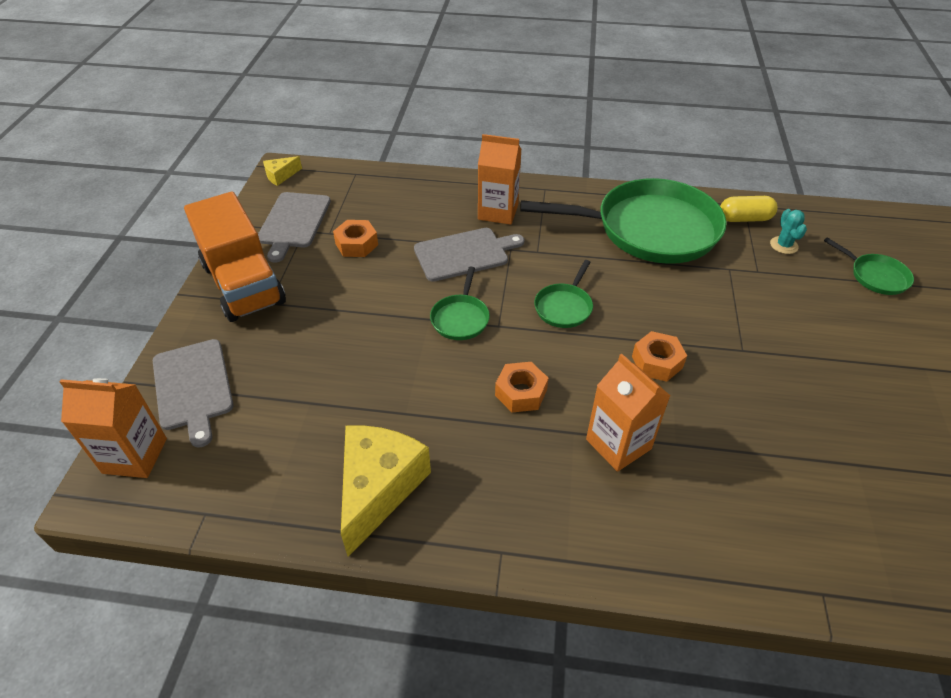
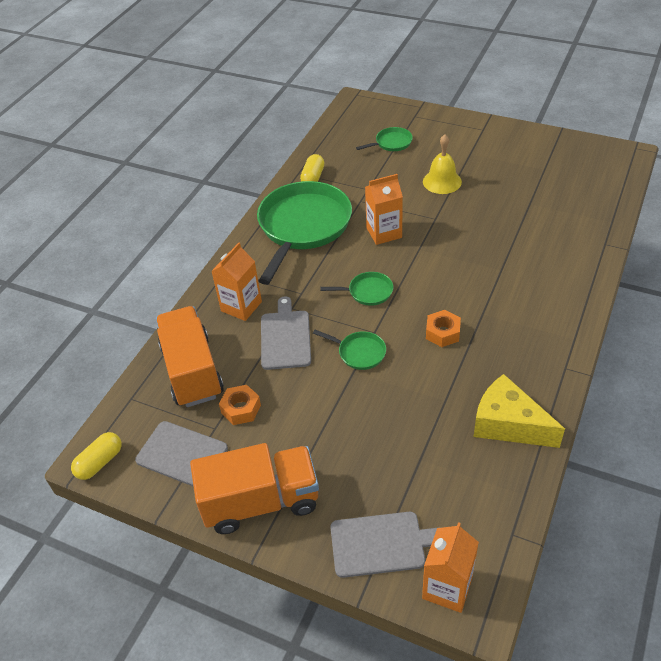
camera: 70 degrees left, 0 degrees up
yellow cheese [263,156,302,186] -> yellow capsule [71,432,122,480]
green pan [534,260,593,328] -> green pan turned 45 degrees counterclockwise [320,272,393,306]
orange carton [586,354,670,472] -> orange carton moved to [365,174,403,245]
orange nut [632,331,687,382] -> none
turquoise cactus [770,209,807,254] -> none
none -> orange truck [156,306,224,407]
none -> yellow bell [423,135,462,194]

